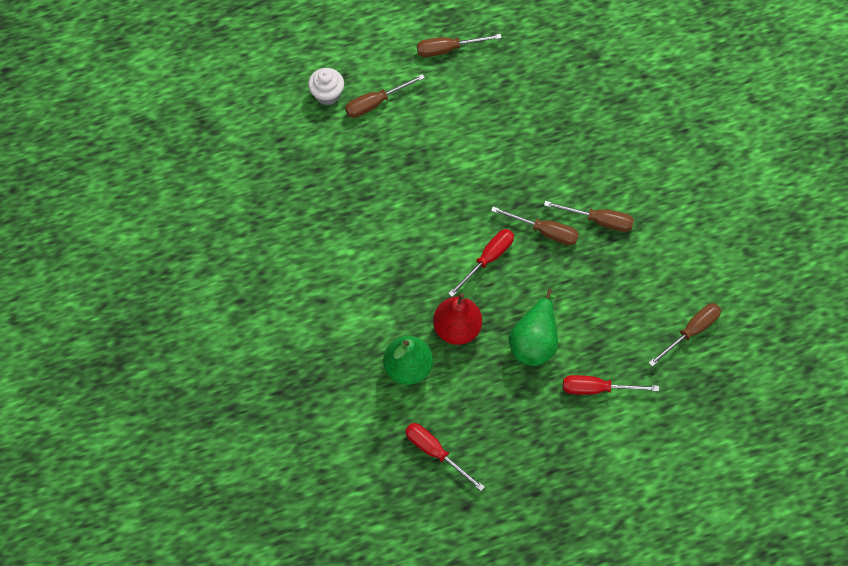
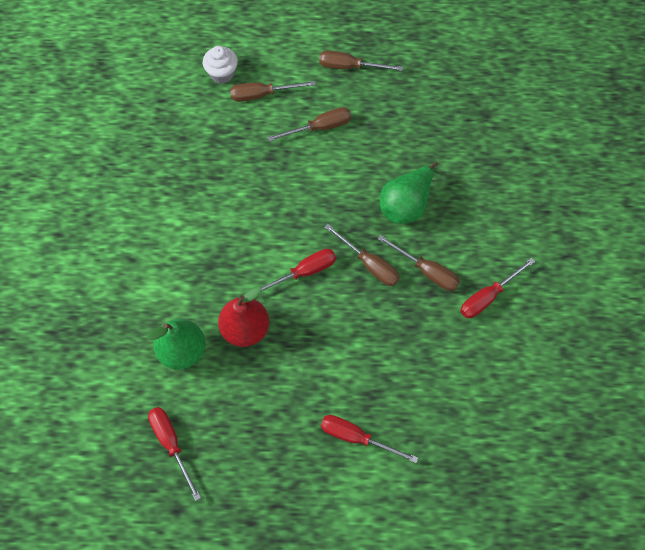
camera: 20 degrees right, 0 degrees up
green pear [509,289,558,366] -> green pear moved to [380,162,439,224]
brown screwdriver [649,303,721,367] -> brown screwdriver moved to [267,107,351,142]
none -> red screwdriver [460,258,535,318]

